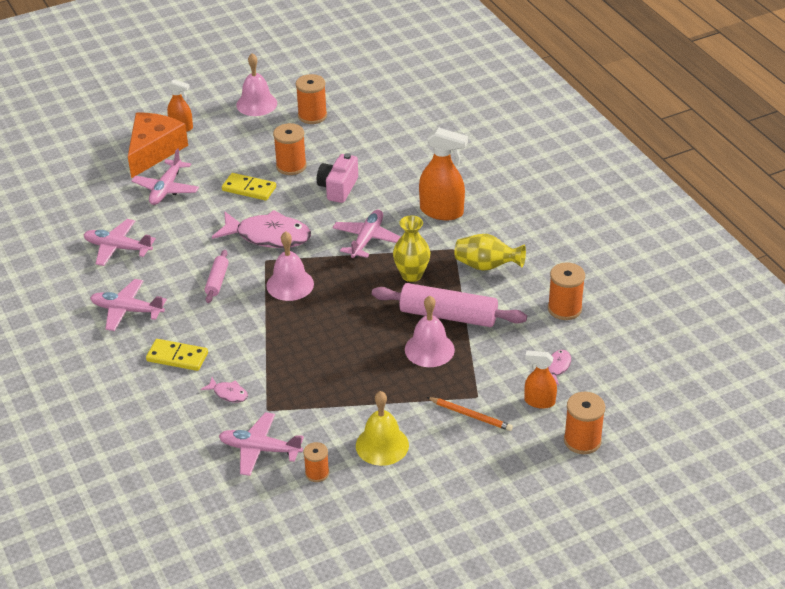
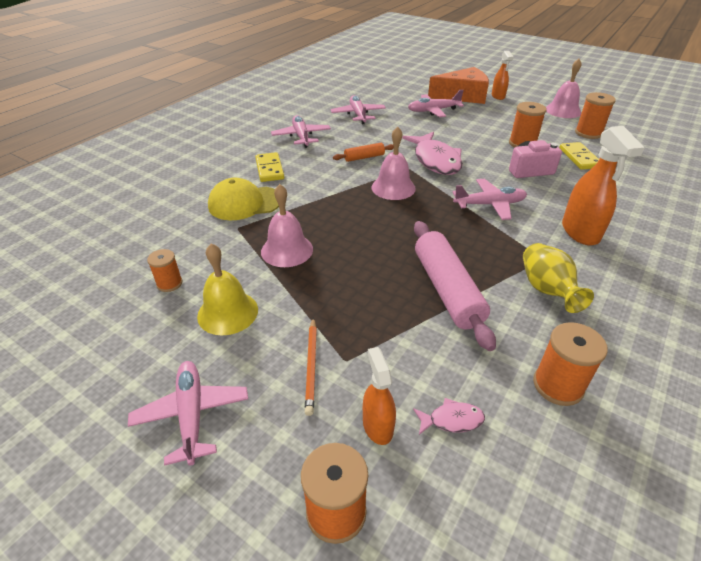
camera: 60 degrees right, 0 degrees up
pink fish [201,377,248,403] -> yellow cap [208,178,279,220]
pink rolling pin [205,250,229,303] -> orange rolling pin [333,143,394,162]
pink plane [219,412,304,476] -> pink plane moved to [128,361,248,466]
yellow domino [222,173,276,201] -> yellow domino moved to [559,142,599,170]
yellow vase [393,215,430,282] -> none
pink bell [405,296,455,367] -> pink bell moved to [261,184,313,267]

